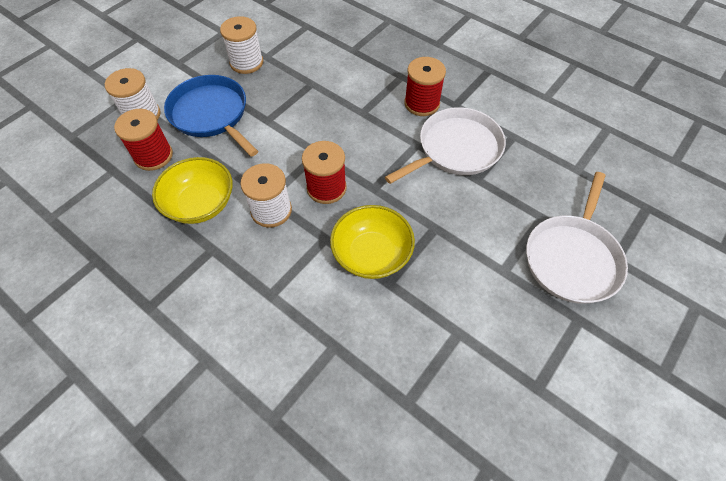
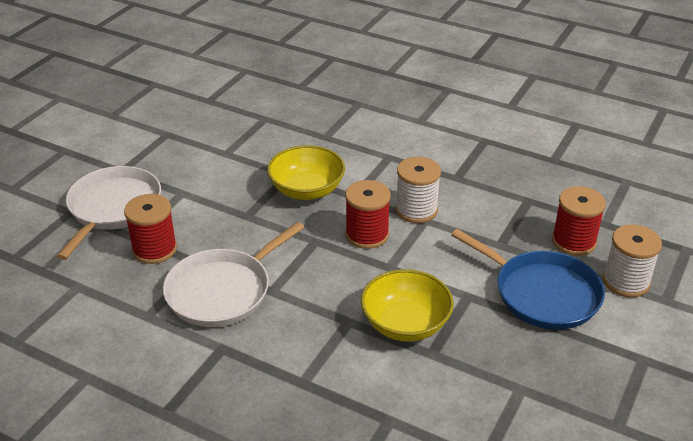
camera: 170 degrees right, 20 degrees down
yellow bowl [152,157,233,224] -> yellow bowl moved to [361,269,454,342]
white spool [220,16,263,74] -> none
red spool [404,57,446,116] -> red spool moved to [124,194,177,264]

